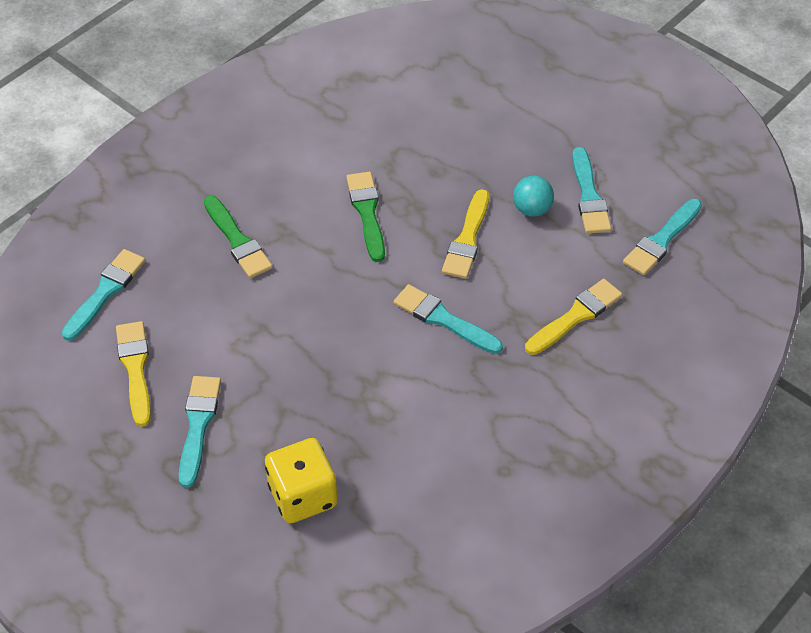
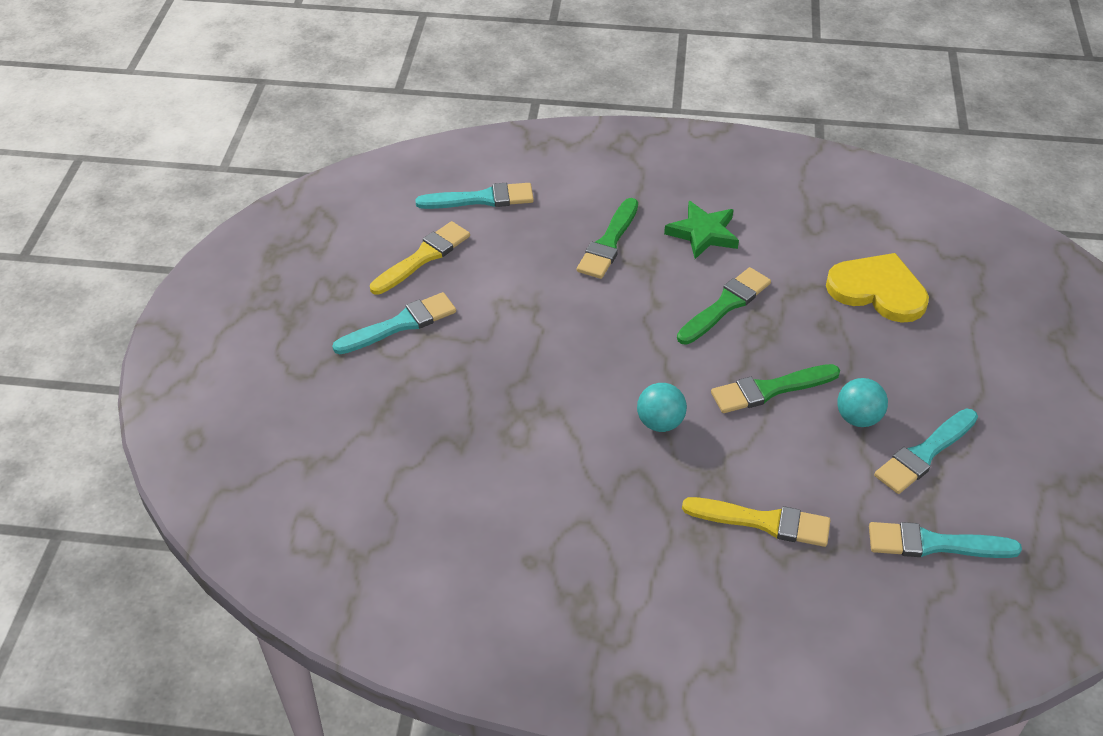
camera: 55 degrees right, 5 degrees down
yellow dice [265,438,338,523] -> none
turquoise brush [394,284,503,354] -> turquoise ball [637,383,687,432]
yellow brush [442,189,489,279] -> green brush [711,364,840,413]
none -> green star [664,201,739,259]
none -> yellow heart [826,253,929,323]

